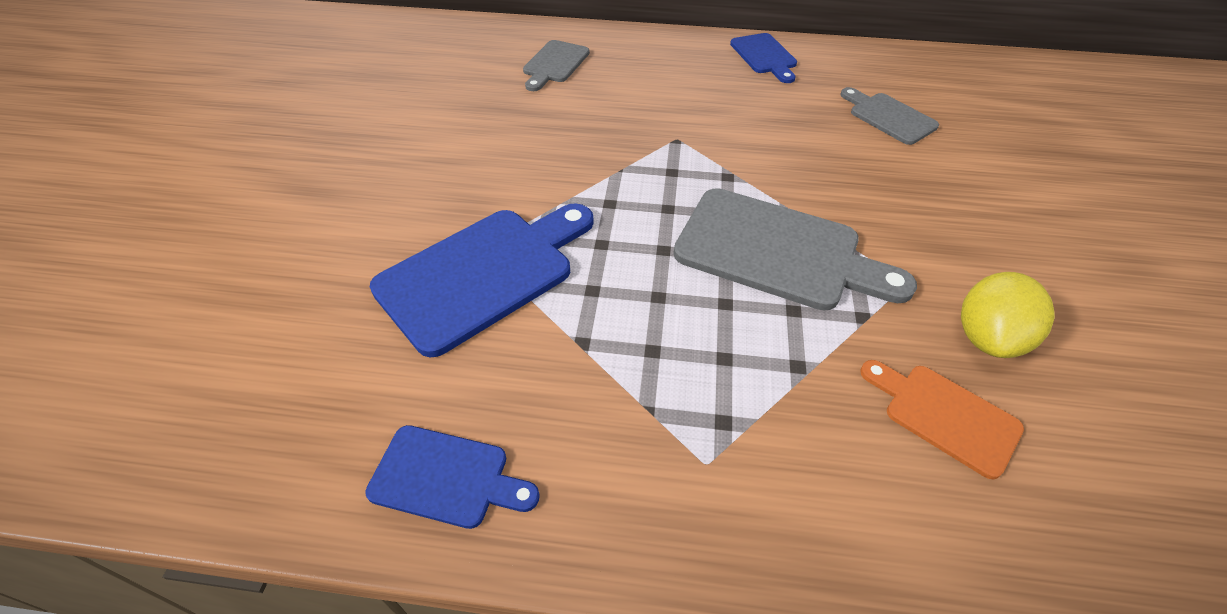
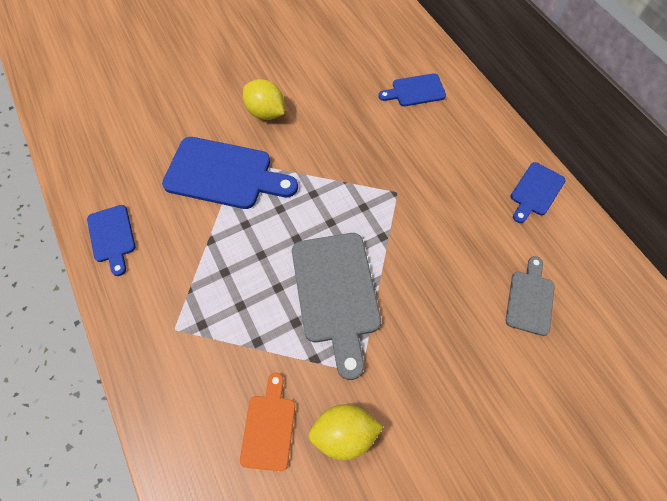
camera: 55 degrees right, 15 degrees up
grey cutting board [523,40,590,91] -> blue cutting board [378,73,446,106]
none -> yellow lemon [243,79,285,120]

